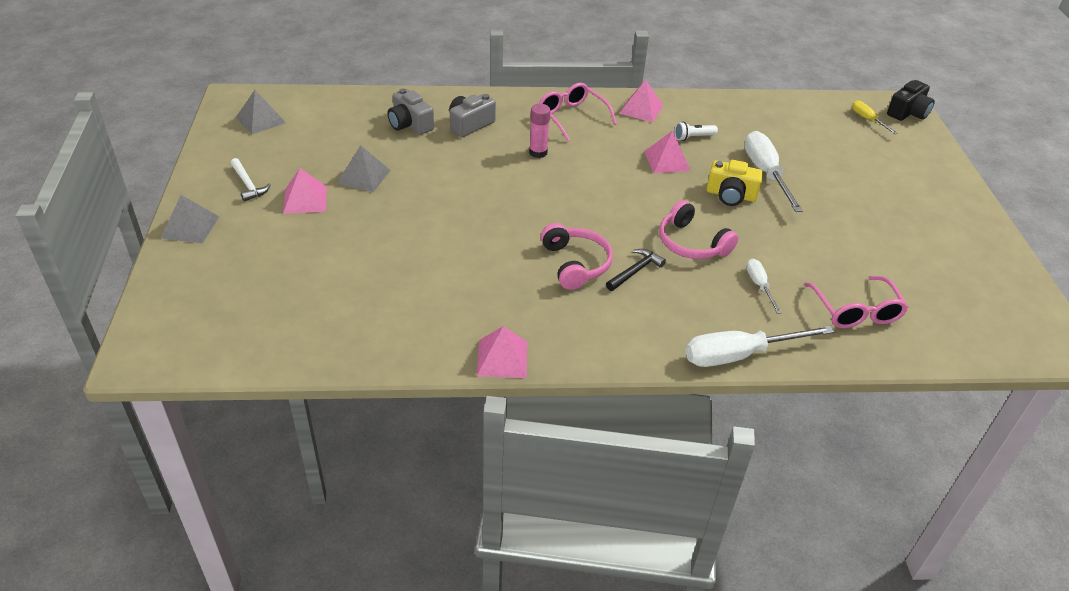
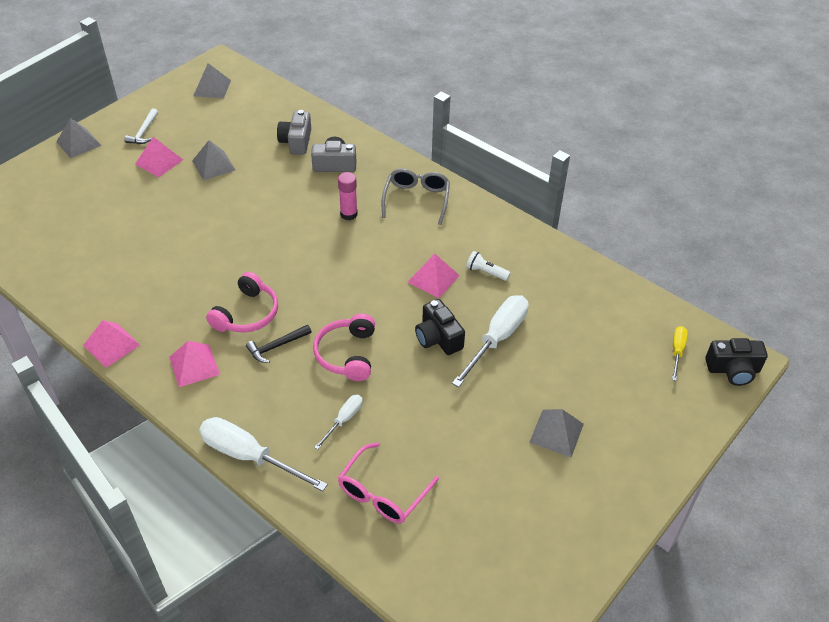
camera: 45 degrees right, 5 degrees up
pink glasses [539,83,617,141] -> grey glasses [382,168,450,225]
black hammer [606,249,666,291] -> black hammer turned 150 degrees clockwise [246,325,311,363]
pink pyramid [619,80,663,122] -> pink pyramid moved to [169,341,220,387]
yellow camera [706,160,763,206] -> black camera [415,299,465,355]
none -> grey pyramid [529,409,584,457]

